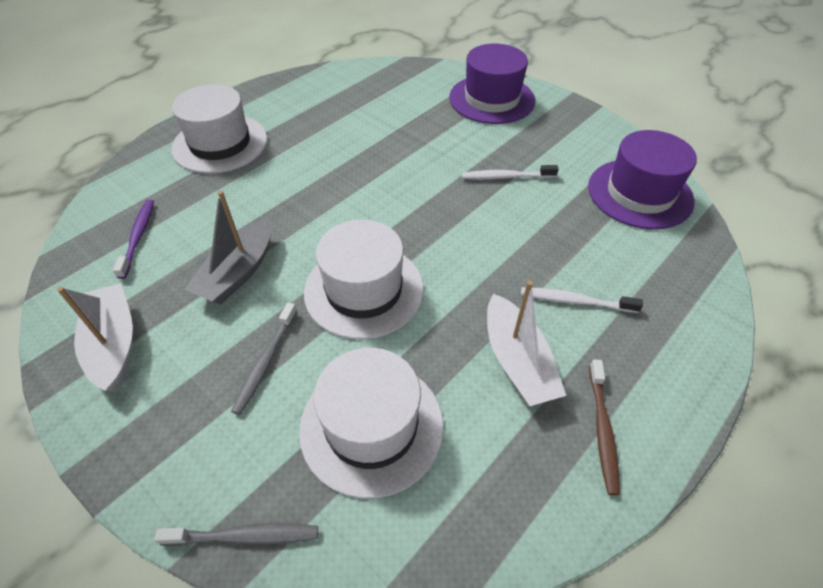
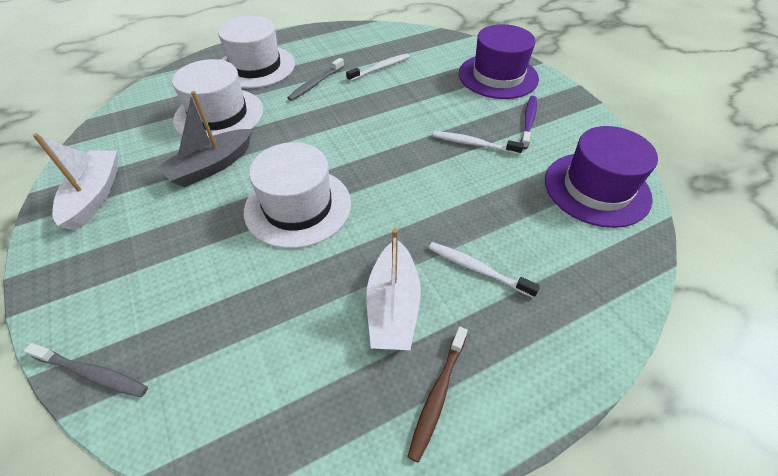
camera: 20 degrees right, 0 degrees up
purple toothbrush [113,200,154,279] -> purple toothbrush moved to [520,96,537,149]
grey toothbrush [231,303,297,415] -> grey toothbrush moved to [287,58,344,101]
white hat [299,348,444,499] -> white hat moved to [172,59,263,137]
none -> white toothbrush [346,53,410,81]

